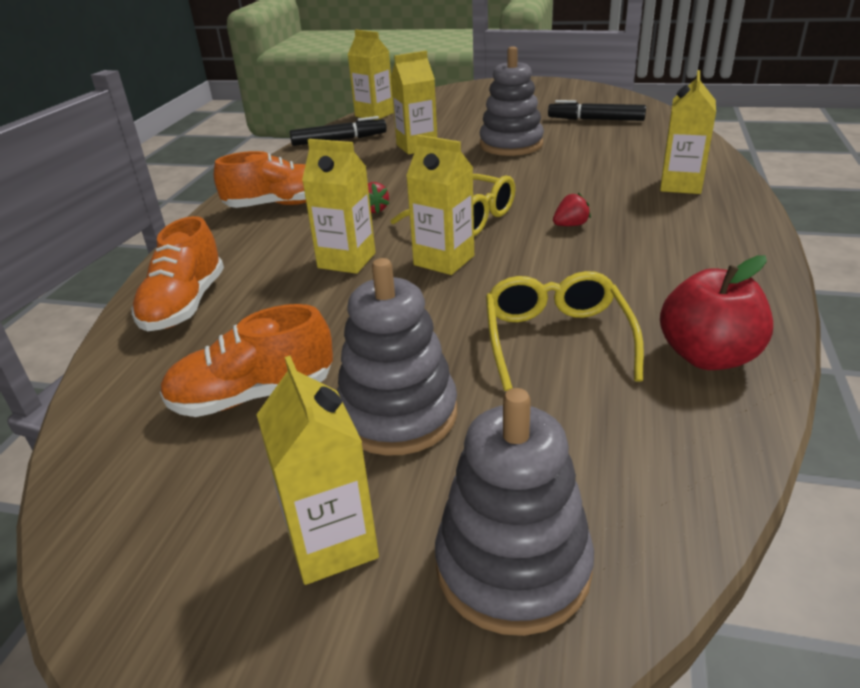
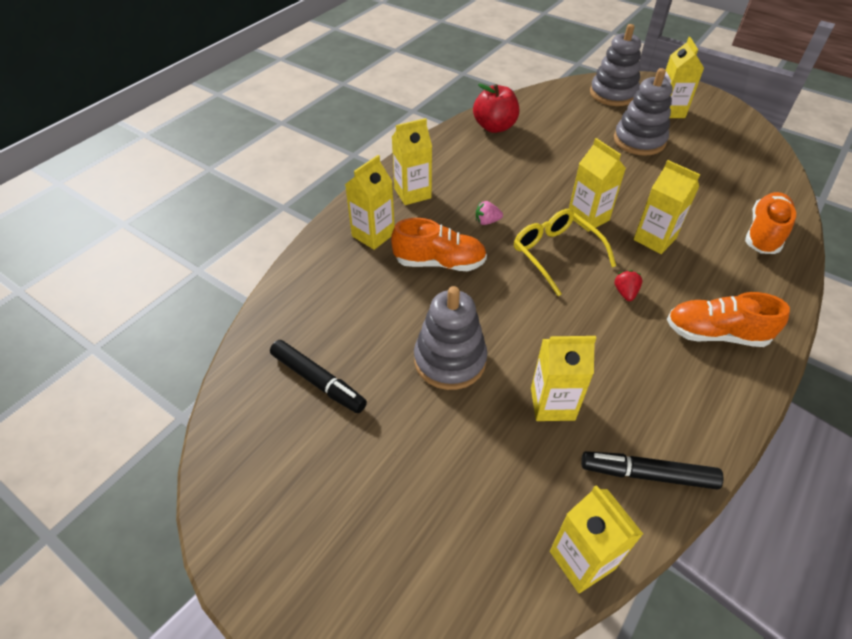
camera: 160 degrees left, 15 degrees up
orange shoe [160,304,333,417] -> orange shoe moved to [391,218,487,271]
yellow glasses [486,271,644,391] -> none
red strawberry [553,193,591,226] -> pink strawberry [476,201,503,225]
none -> yellow carton [392,118,432,205]

